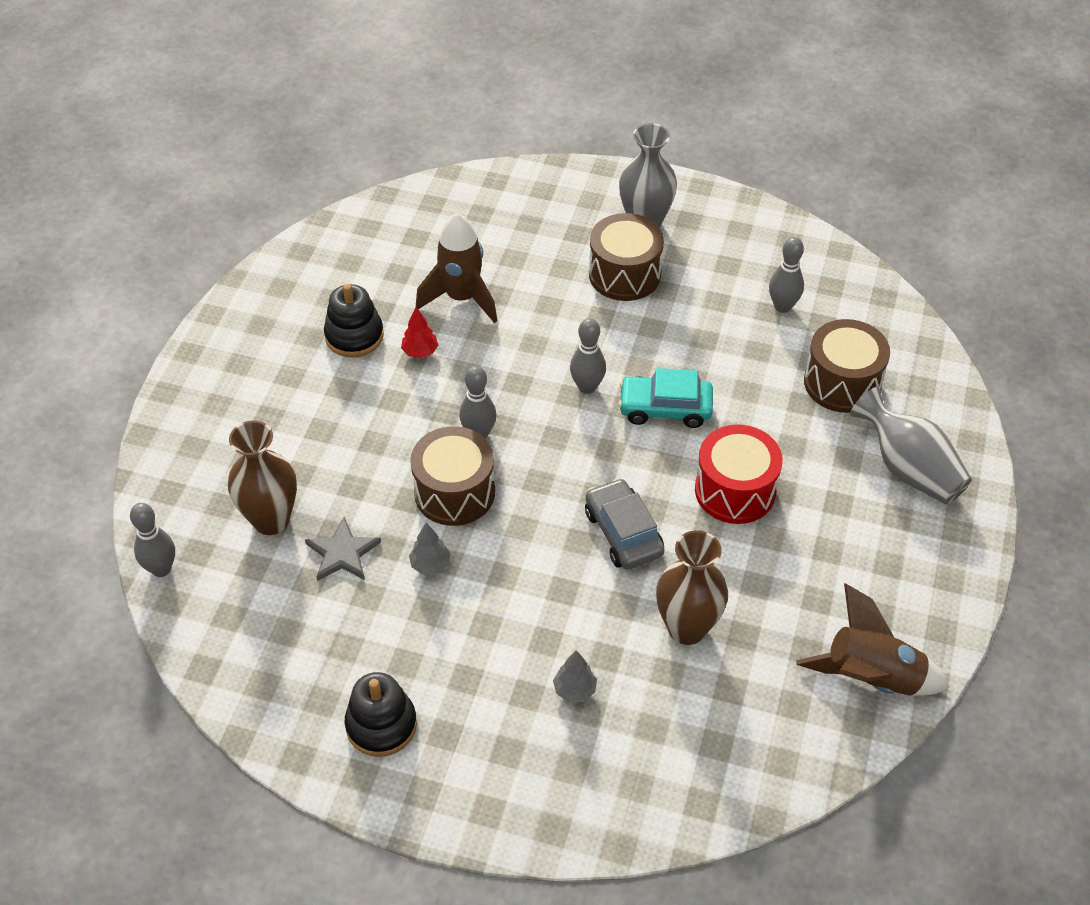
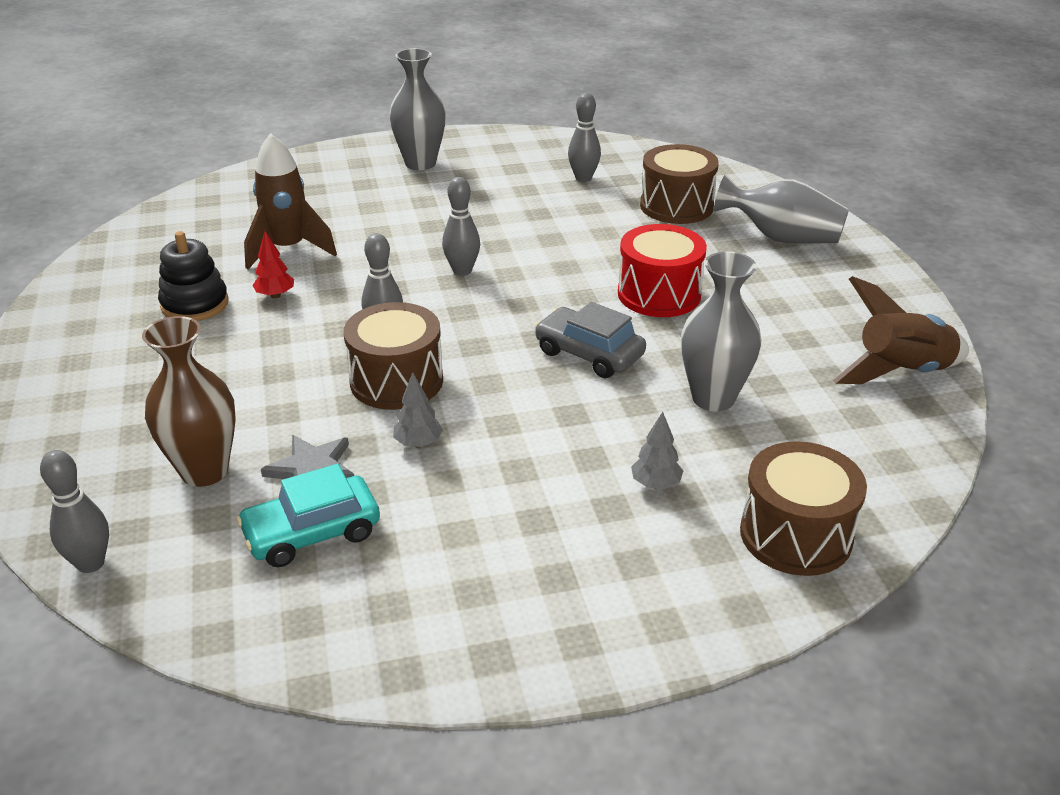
camera: 30 degrees left, 15 degrees down
black stacking toy [345,672,417,757] -> none
brown drum [589,213,664,301] -> brown drum moved to [740,441,867,576]
turquoise car [618,368,713,428] -> turquoise car moved to [236,464,380,567]
brown vase [656,530,728,645] -> grey vase [681,251,761,411]

